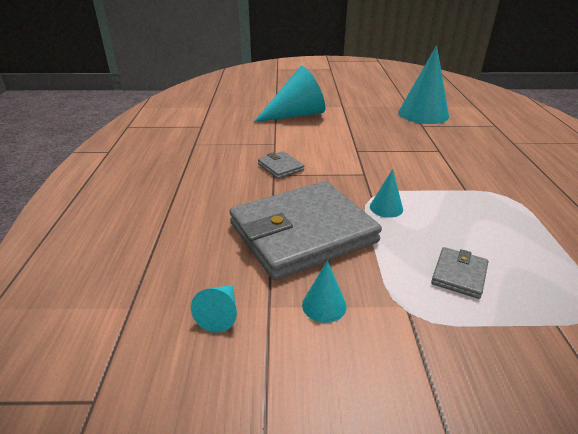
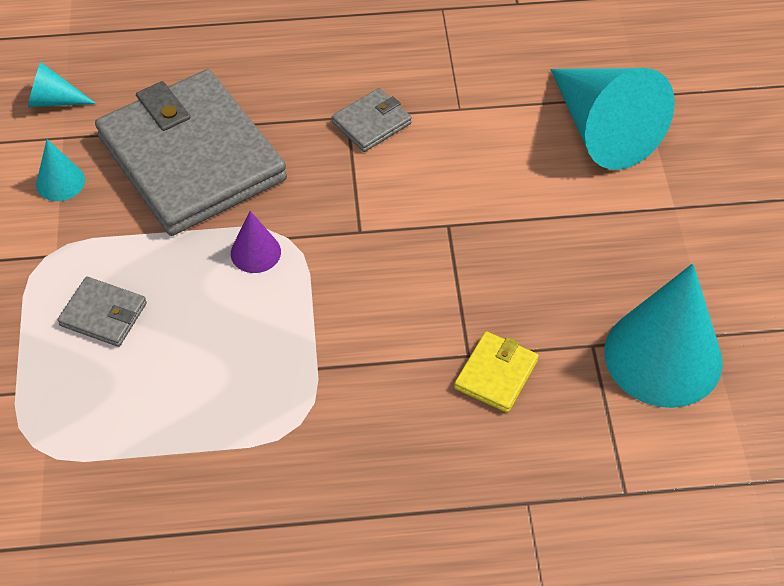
camera: 85 degrees right, 20 degrees up
turquoise cone [370,169,403,218] -> purple cone [231,211,281,273]
none -> yellow wallet [454,331,539,413]

